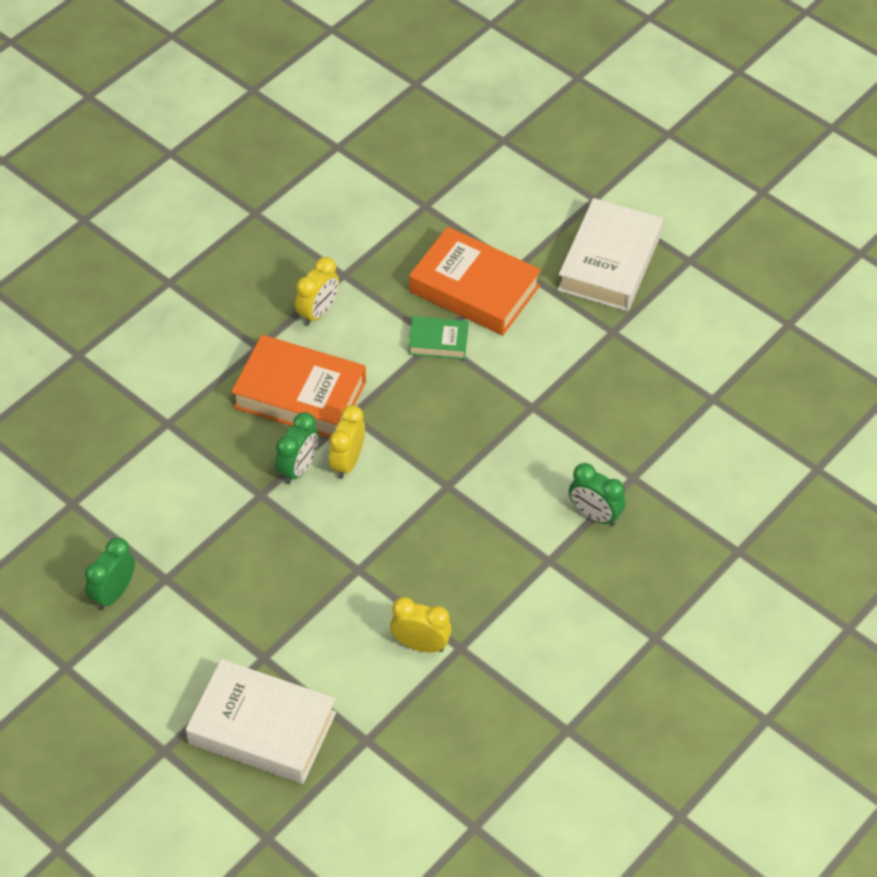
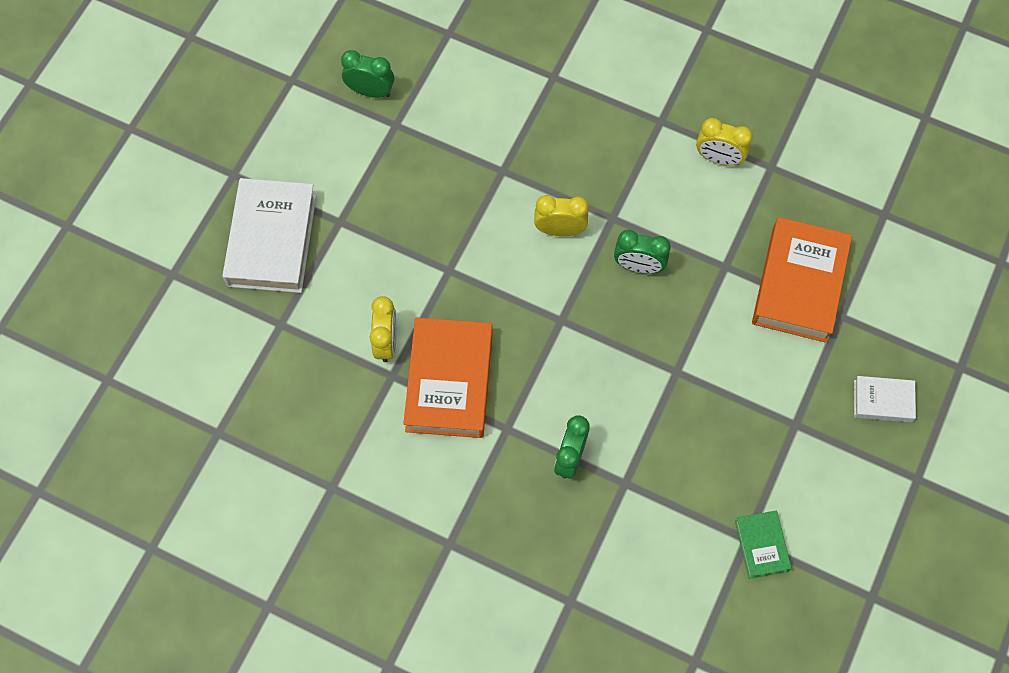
camera: 75 degrees right, 15 degrees up
orange book [231,335,366,438] -> orange book moved to [403,317,493,438]
green clock [275,412,319,484] -> green clock moved to [614,230,671,273]
green book [408,316,469,359] -> green book moved to [735,511,792,579]
white book [557,198,663,311] -> white book [854,376,916,422], size x0.51

